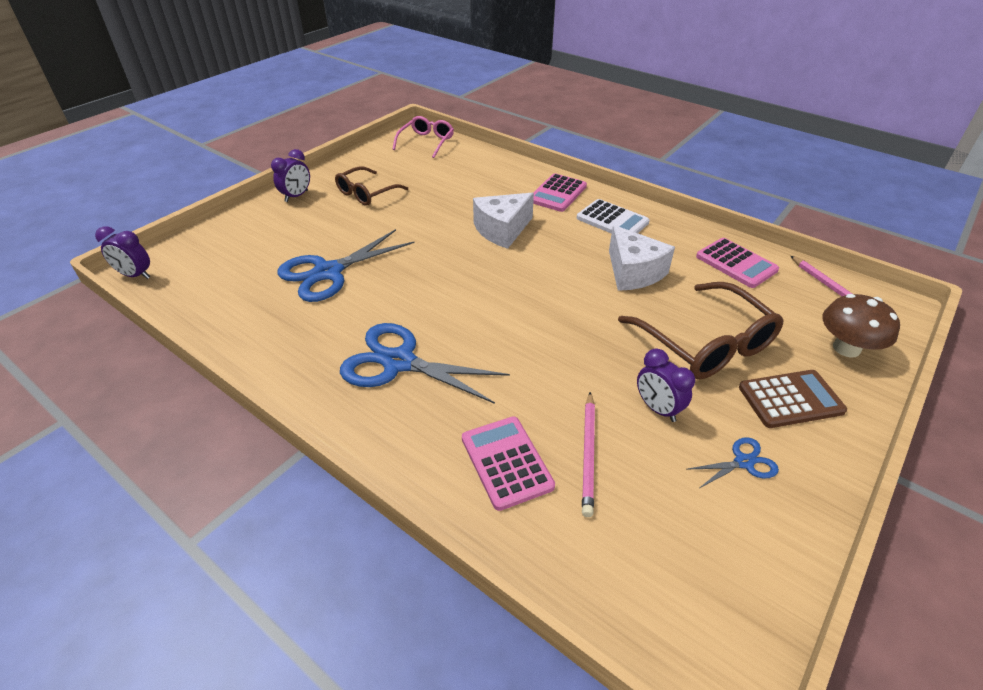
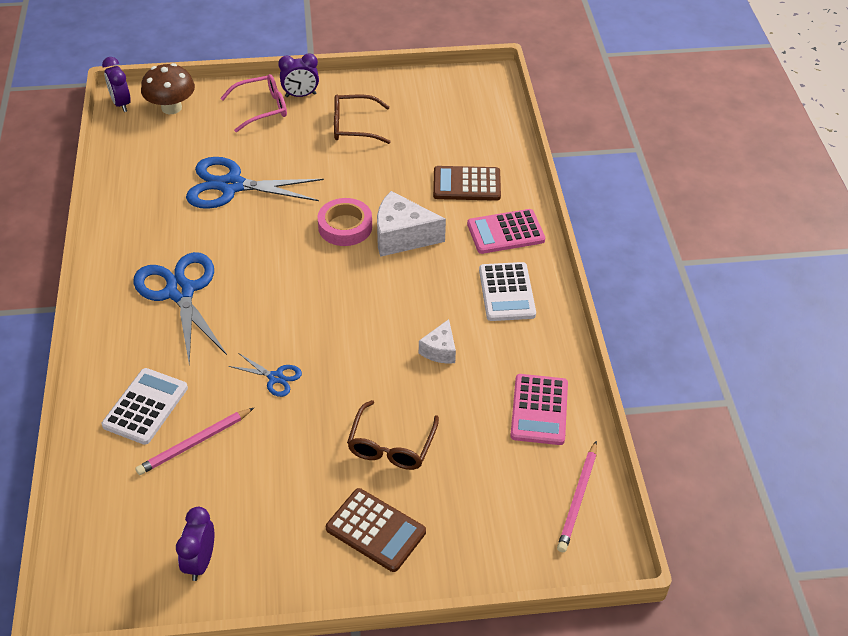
camera: 45 degrees right, 5 degrees up
pink glasses [392,116,454,158] -> pink glasses moved to [220,74,287,132]
pink calculator [462,416,555,511] -> white calculator [102,368,188,445]
white cheese [609,225,675,291] -> white cheese [419,319,456,364], size x0.57
brown glasses [618,282,784,379] -> brown glasses [347,400,439,470], size x0.63
purple clock [637,349,695,422] -> purple clock moved to [176,507,214,581]
blue scissors [688,437,779,488] -> blue scissors moved to [229,353,302,397]
brown mushroom [822,294,900,358] -> brown mushroom moved to [141,63,195,114]
none -> pink tape [317,198,372,246]
none -> brown calculator [433,166,501,201]

